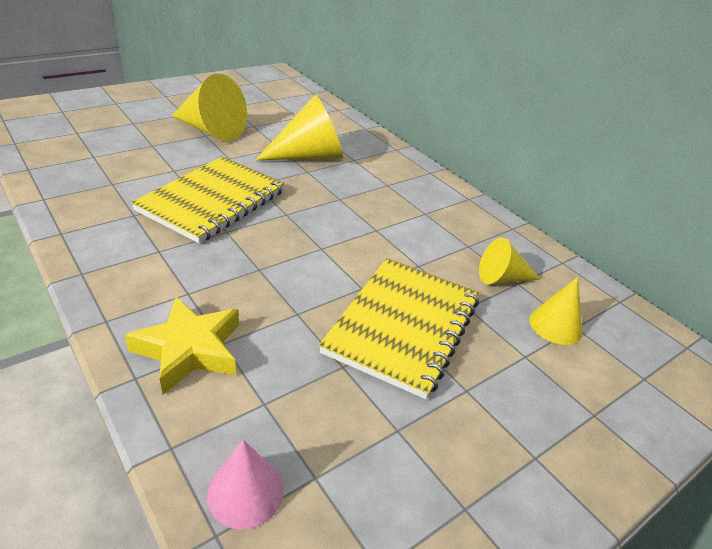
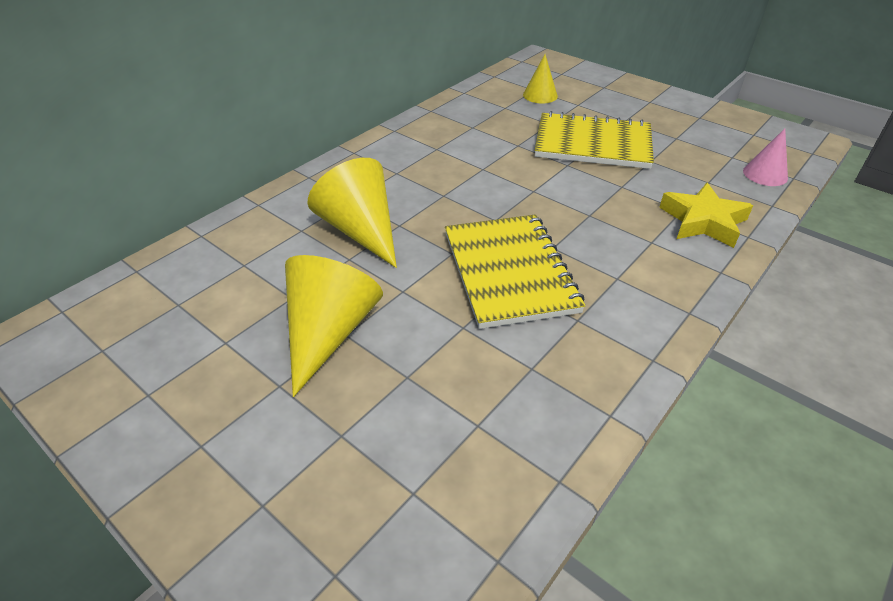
camera: 100 degrees left, 5 degrees up
yellow notebook [131,157,285,243] -> yellow notebook turned 60 degrees clockwise [445,214,585,329]
yellow cone [479,238,540,284] -> none

